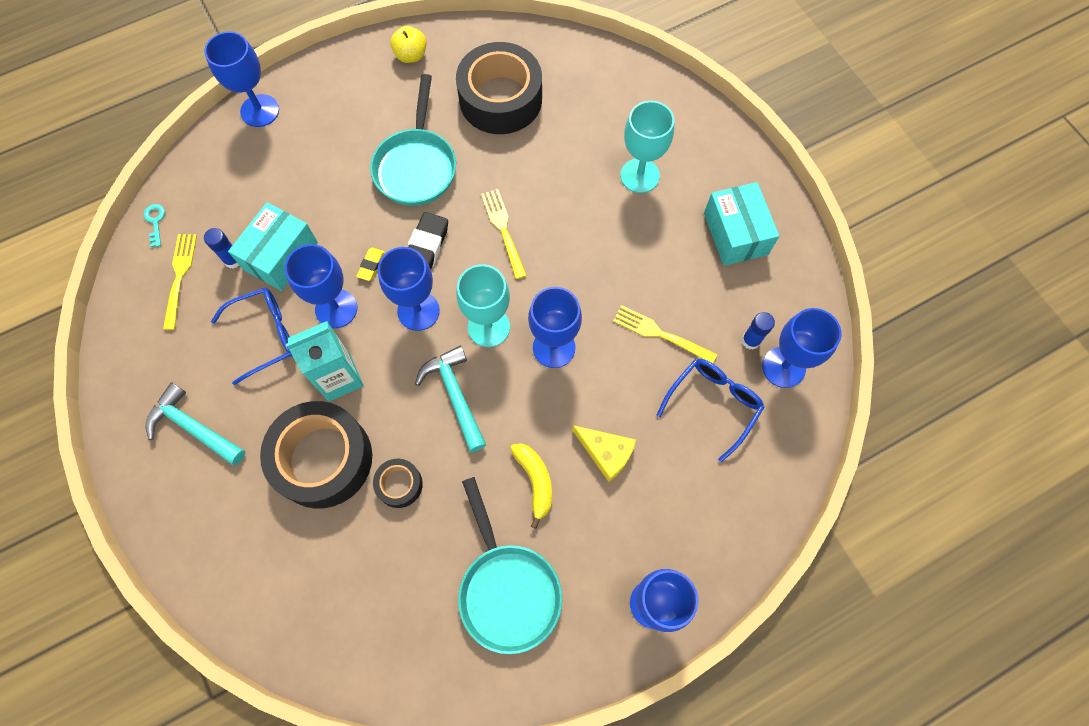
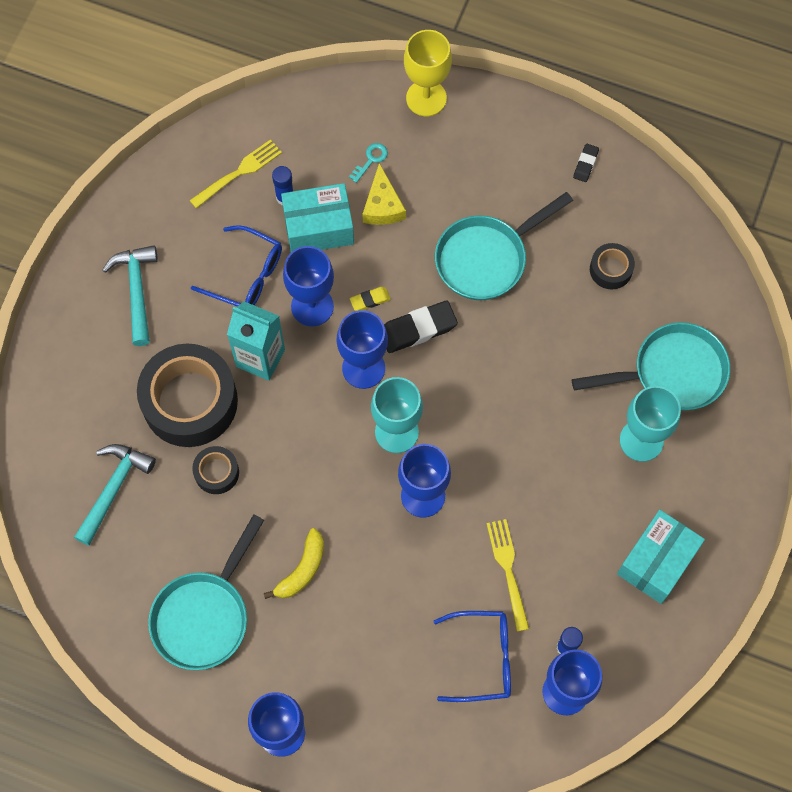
camera: 50 degrees right, 0 degrees up
turquoise key [144,204,165,247] -> turquoise key moved to [349,143,388,183]
blue goblet [204,31,279,127] -> yellow goblet [404,30,452,116]
yellow apple [390,26,427,63] -> black eraser [573,144,599,182]
turquoise hammer [415,346,486,452] -> turquoise hammer moved to [74,444,156,546]
black tape [456,42,542,134] -> black tape [590,243,635,289], size x0.46
yellow fork [481,189,527,279] -> none
yellow cheese [572,425,636,482] -> yellow cheese moved to [362,163,406,225]
none -> turquoise pan [572,322,730,411]

